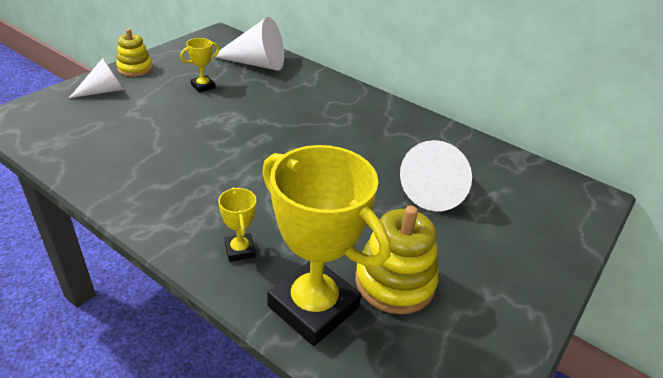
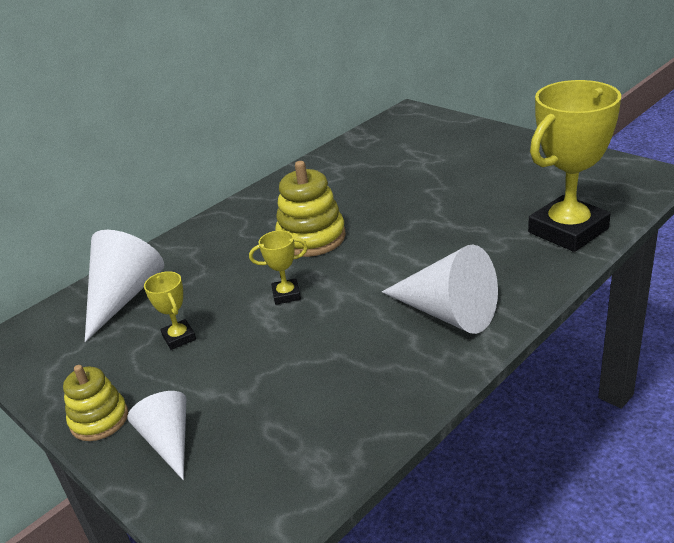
camera: 75 degrees left, 5 degrees down
yellow trophy [218,187,256,262] -> yellow trophy moved to [249,230,308,305]
yellow stacking toy [355,206,439,314] -> yellow stacking toy moved to [275,161,346,257]
white cone [400,140,472,211] -> white cone moved to [382,245,498,334]

